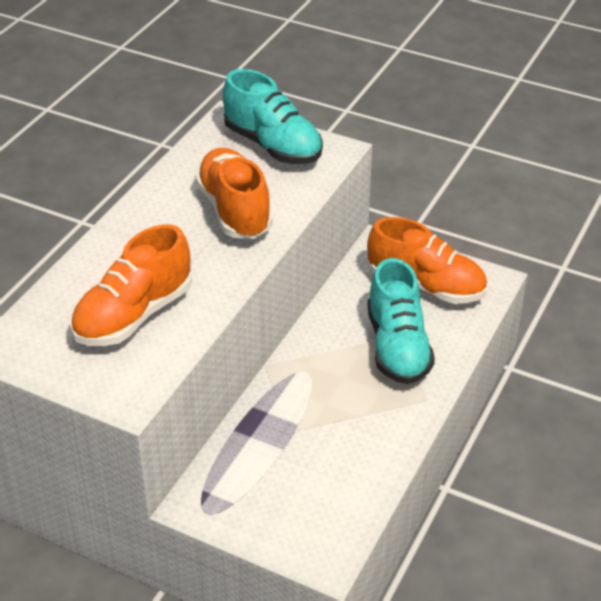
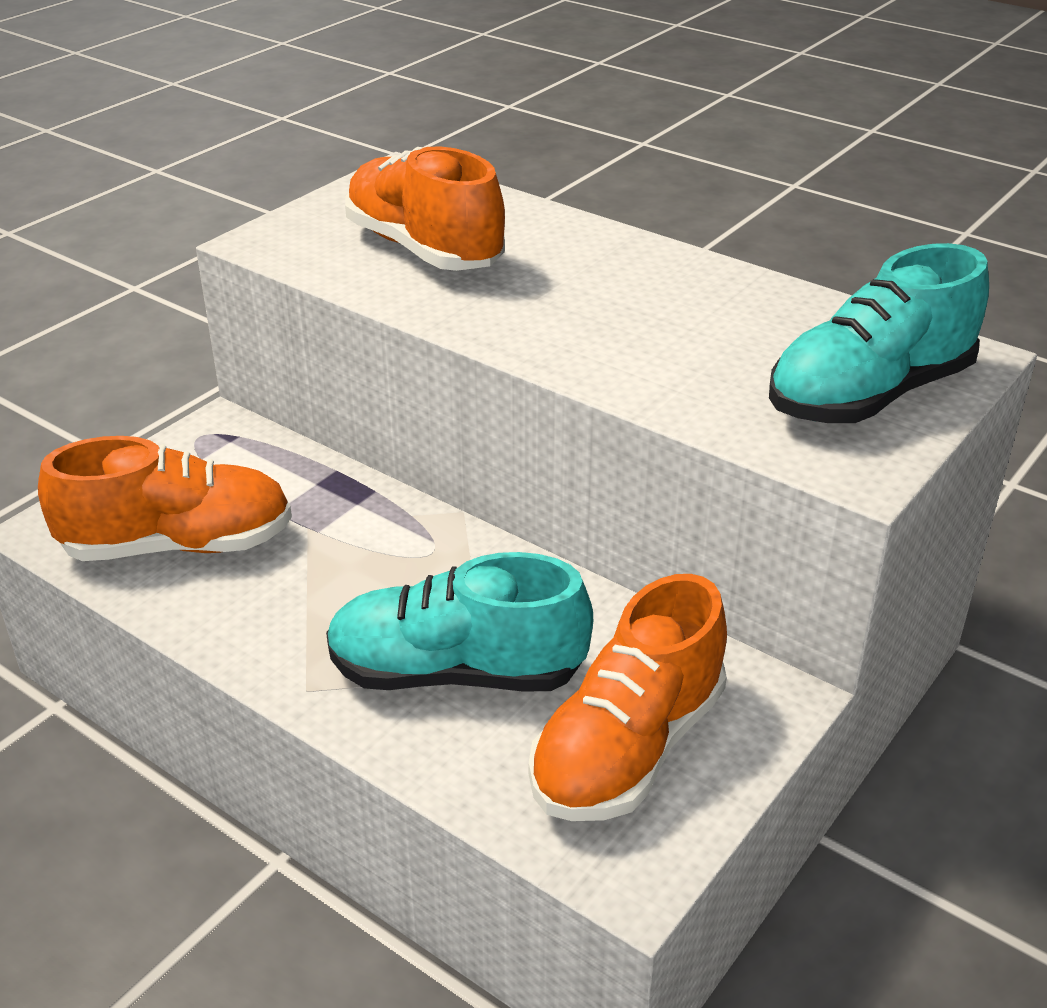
camera: 100 degrees right, 5 degrees down
orange shoe [195,148,273,239] -> orange shoe moved to [38,436,292,561]

